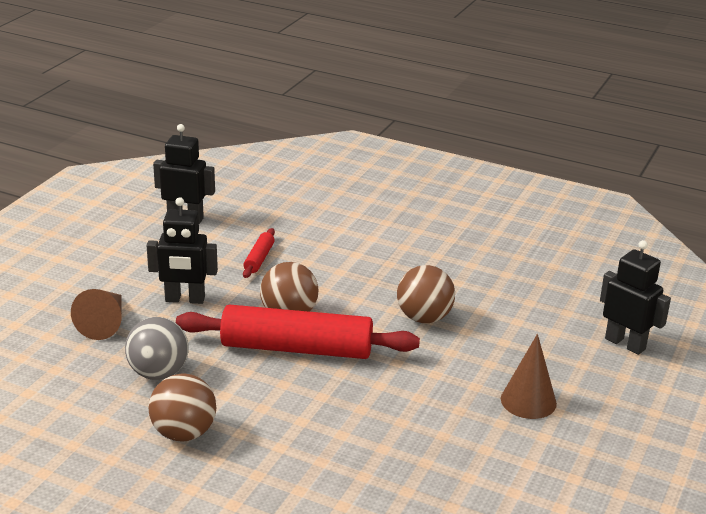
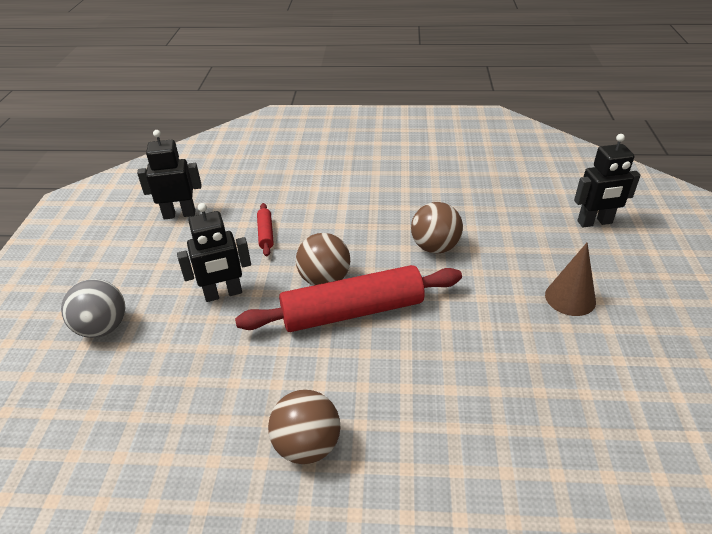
camera: 20 degrees left, 10 degrees up
brown cone [71,289,122,340] -> none
grey ball [125,317,189,380] -> grey ball moved to [61,279,125,338]
black robot [600,240,671,355] -> black robot turned 150 degrees clockwise [574,134,641,228]

